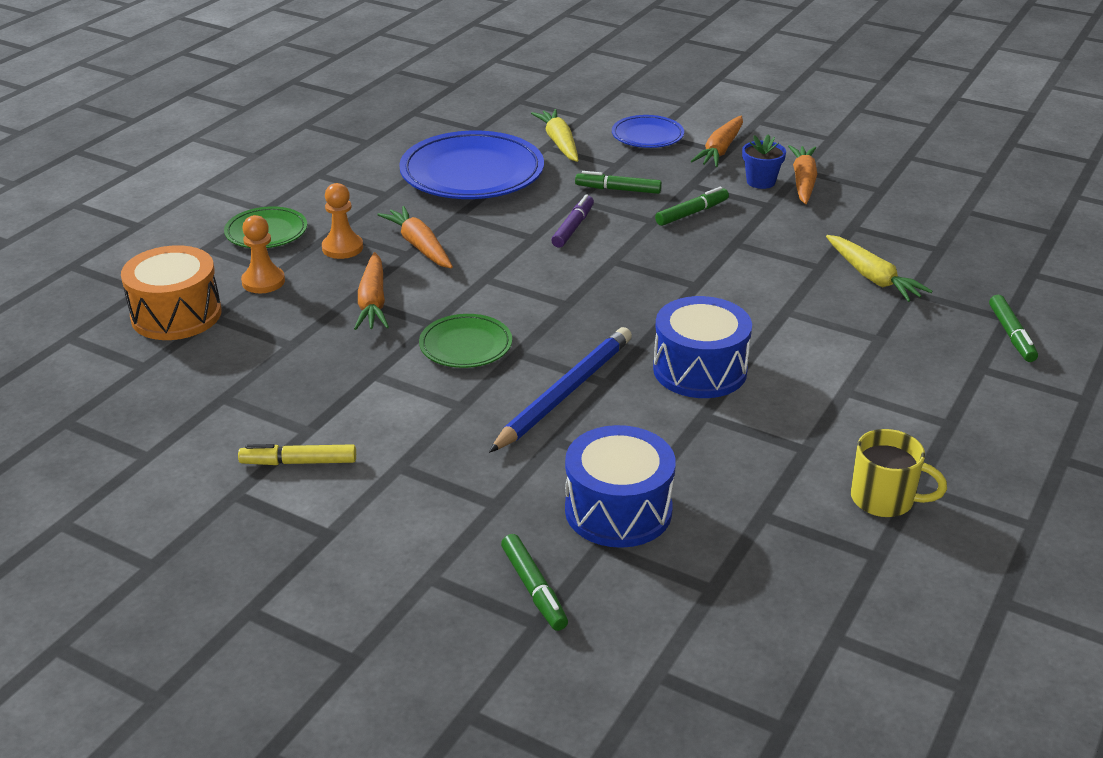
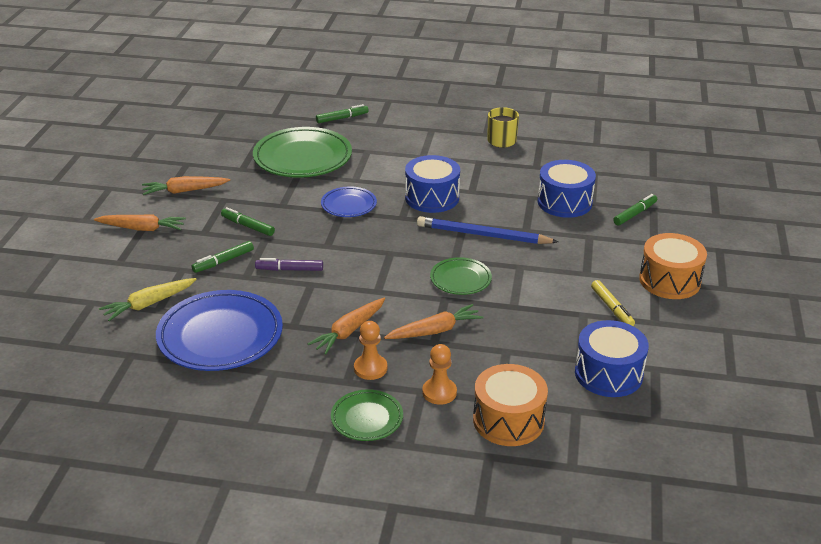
camera: 110 degrees left, 0 degrees up
green marker [575,171,662,194] -> green marker turned 60 degrees clockwise [192,241,254,273]
blue plate [612,115,684,148] -> blue plate moved to [321,187,377,217]
blue flower pot [742,134,786,189] -> none
yellow carrot [826,235,932,302] -> green plate [253,127,352,178]
none -> blue drum [575,320,649,397]
none -> orange drum [639,233,707,299]

